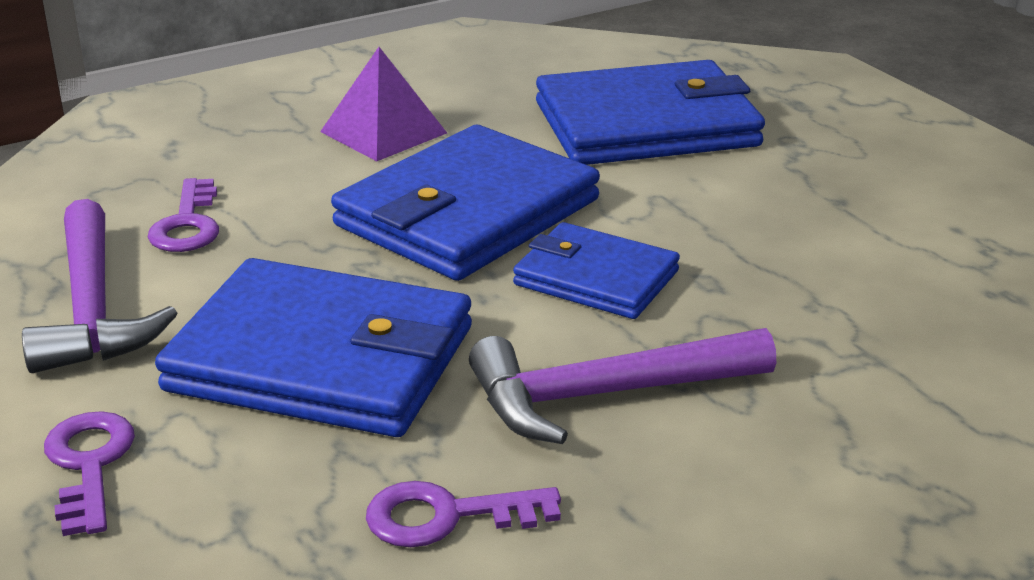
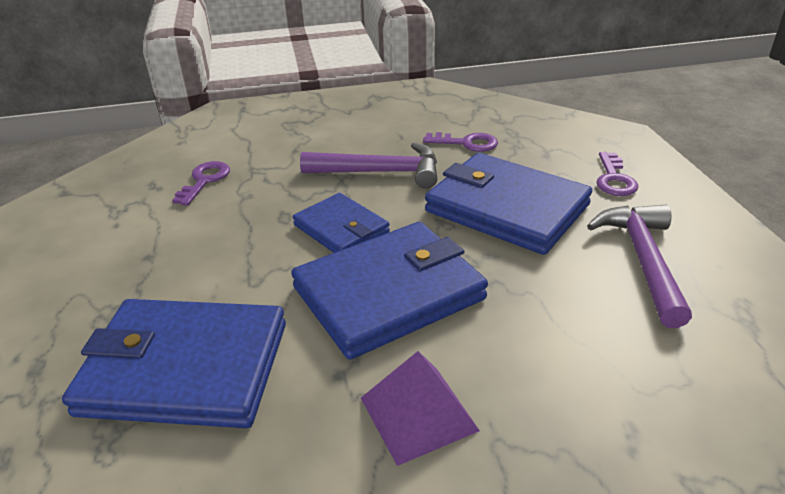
camera: 160 degrees left, 5 degrees up
purple key [147,178,219,252] -> purple key moved to [172,161,230,206]

